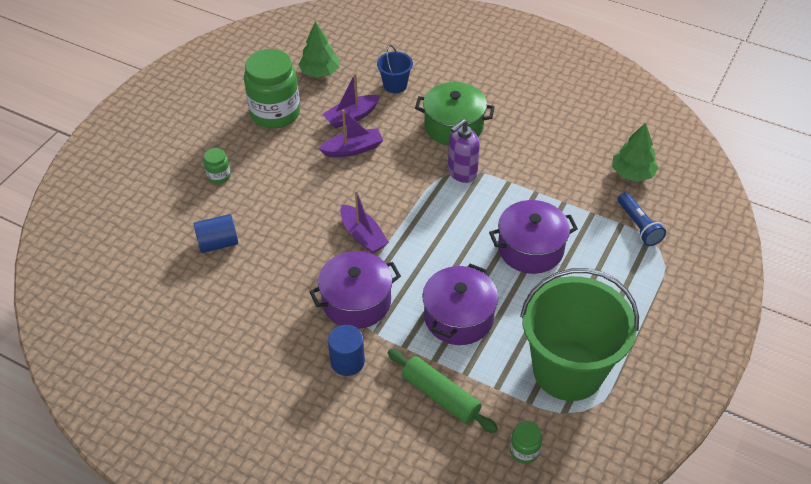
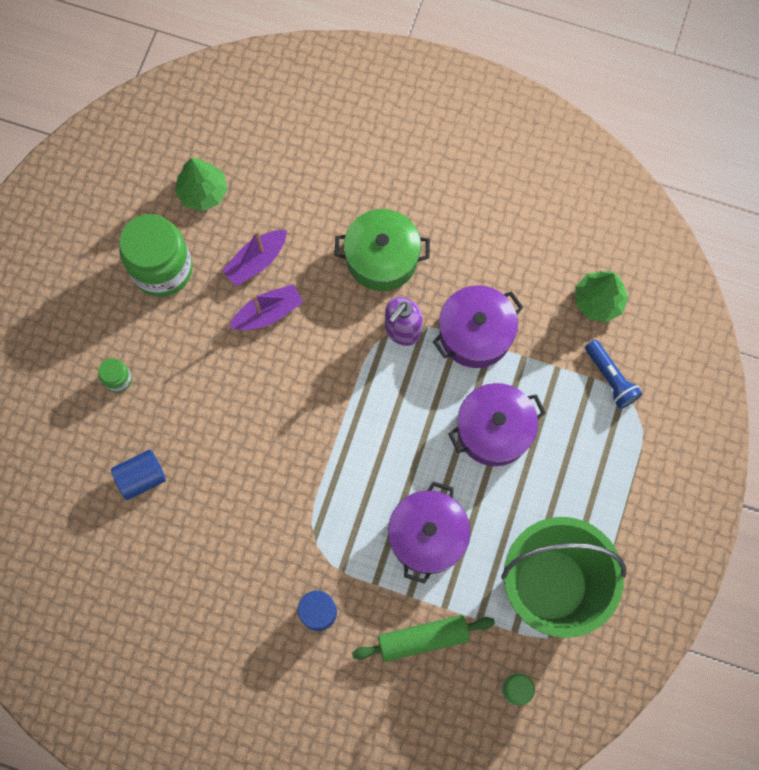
camera: 10 degrees left, 25 degrees up
purple pot [309,251,401,329] -> purple pot moved to [433,285,524,368]
purple boat [340,190,389,254] -> none
blue bucket [377,45,413,93] -> none
green rolling pin [387,349,498,433] -> green rolling pin turned 45 degrees counterclockwise [352,615,495,662]

